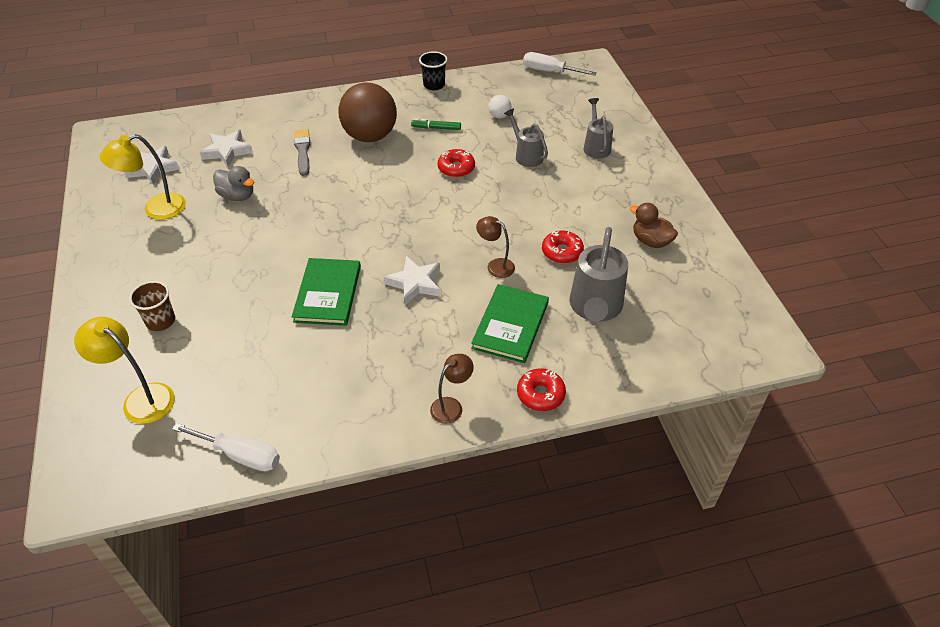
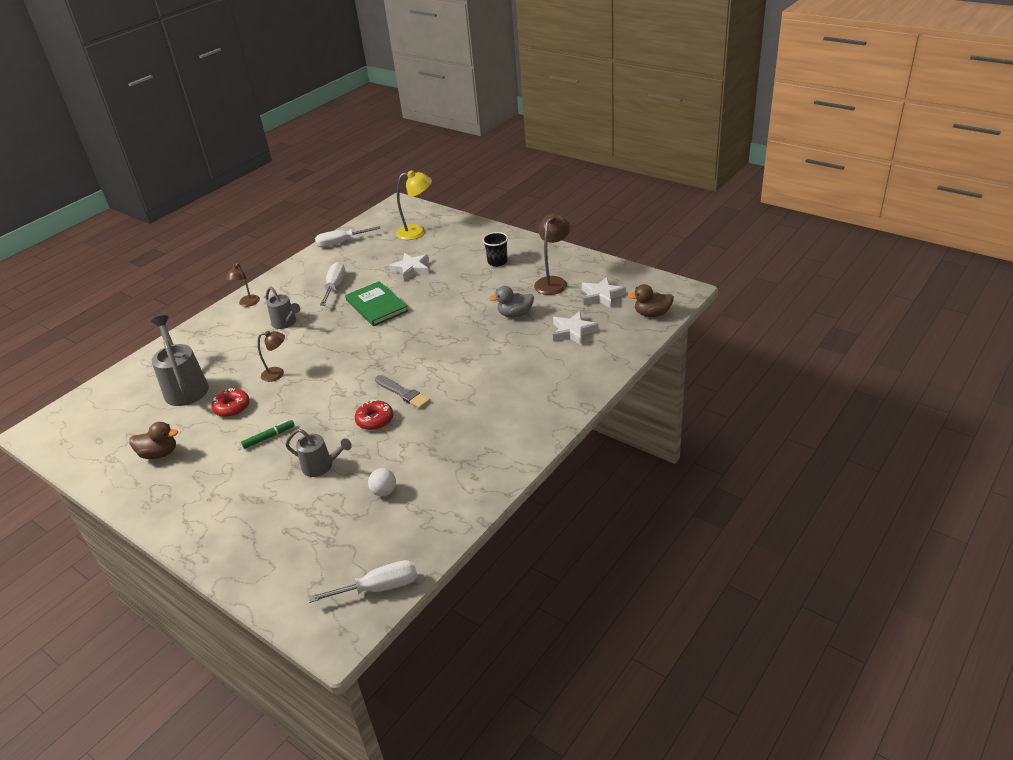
camera: 145 degrees right, 10 degrees down
yellow lamp [100,134,186,220] -> brown lamp [534,214,570,295]
brown cup [129,281,175,331] -> none
grey brush [294,129,310,176] -> grey brush moved to [375,375,430,409]
brown ball [338,82,397,142] -> none
white star [384,256,440,305] -> white star moved to [389,253,429,281]
green marker [411,119,461,130] -> green marker moved to [241,420,295,449]
black cup [419,51,447,90] -> black cup moved to [482,232,508,267]
green book [471,284,549,363] -> none
red donut [517,369,566,411] -> none
grey watering can [583,98,613,159] -> grey watering can moved to [266,286,300,329]
none -> white screwdriver [320,262,345,306]
none -> brown duck [628,284,674,317]

